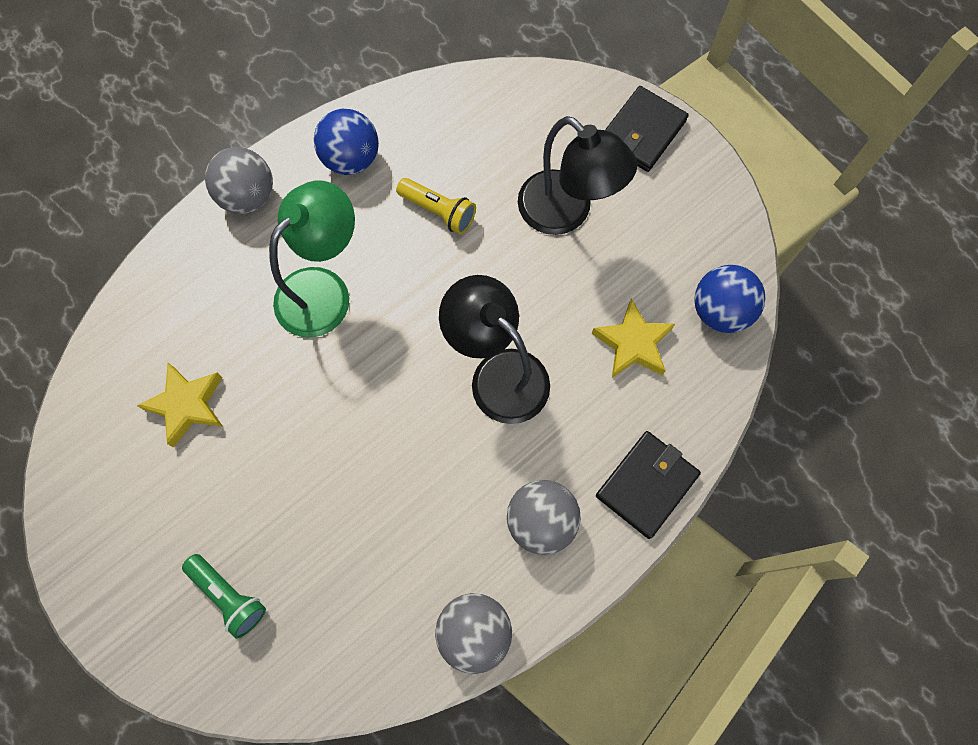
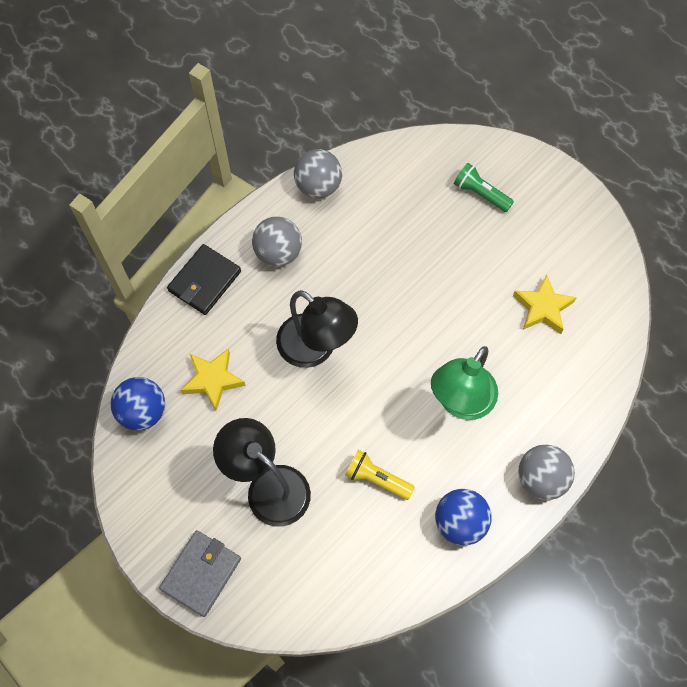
camera: 175 degrees right, 5 degrees down
black wallet [605,86,689,172] -> grey wallet [159,530,241,617]

